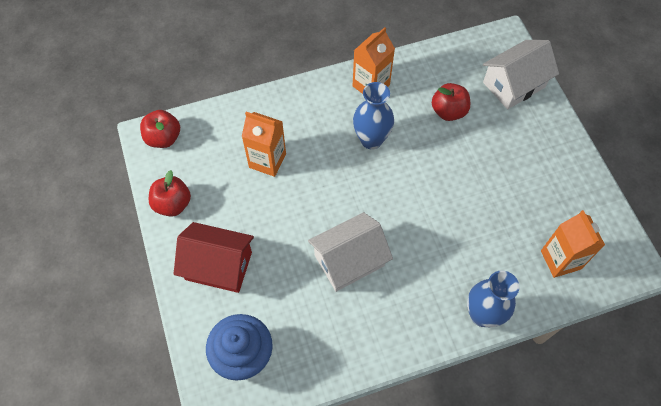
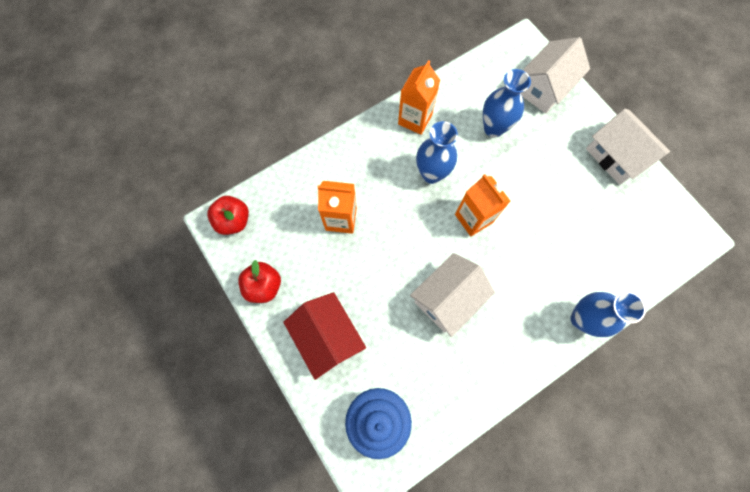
camera: 15 degrees left, 10 degrees up
red house [174,222,254,293] -> red house turned 60 degrees clockwise [283,292,366,380]
red apple [432,83,470,121] -> blue vase [483,69,531,137]
orange carton [541,210,605,278] -> orange carton moved to [455,174,510,236]
none -> white house [586,109,670,185]

